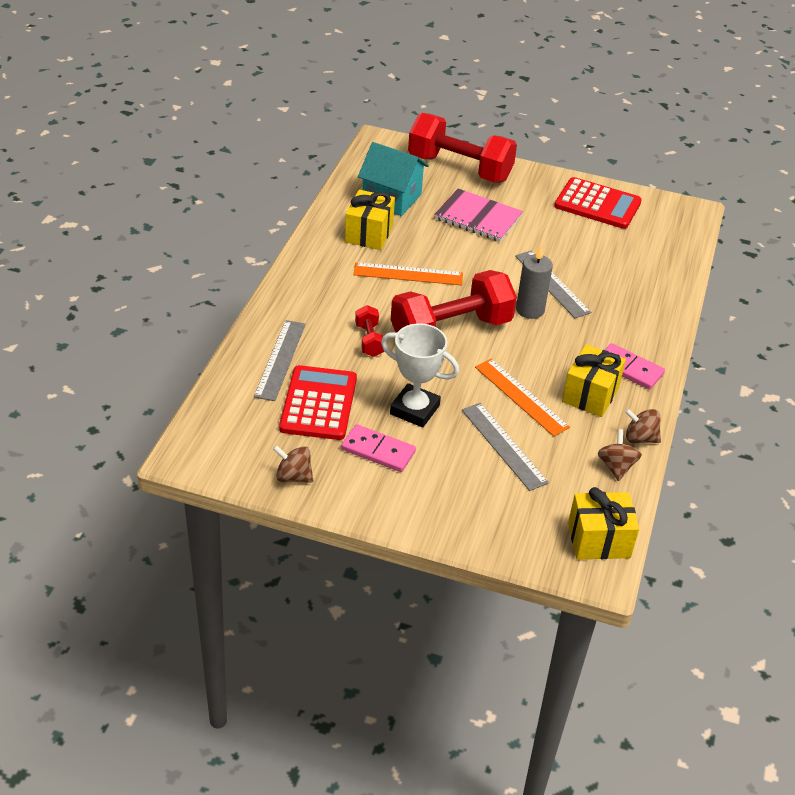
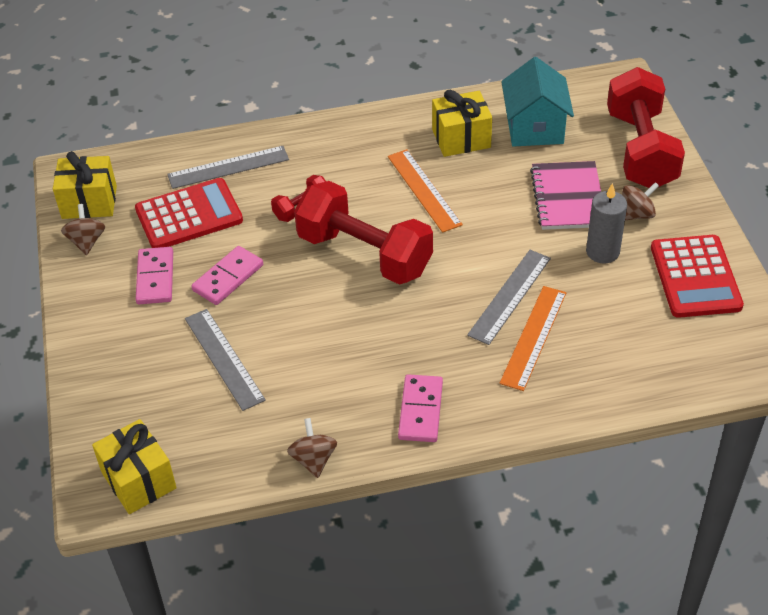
camera: 65 degrees right, 5 degrees up
white trophy [381,323,459,428] -> pink domino [191,246,263,305]
grey ruler [462,403,549,491] -> grey ruler turned 60 degrees counterclockwise [185,309,266,411]
orange ruler [475,359,570,437] -> orange ruler moved to [499,286,566,391]
grey candle [516,246,553,319] -> grey candle moved to [586,183,627,264]
yellow gift [562,344,626,417] -> yellow gift moved to [53,151,117,219]
brown spinning top [598,429,642,481] -> brown spinning top moved to [622,182,659,220]

